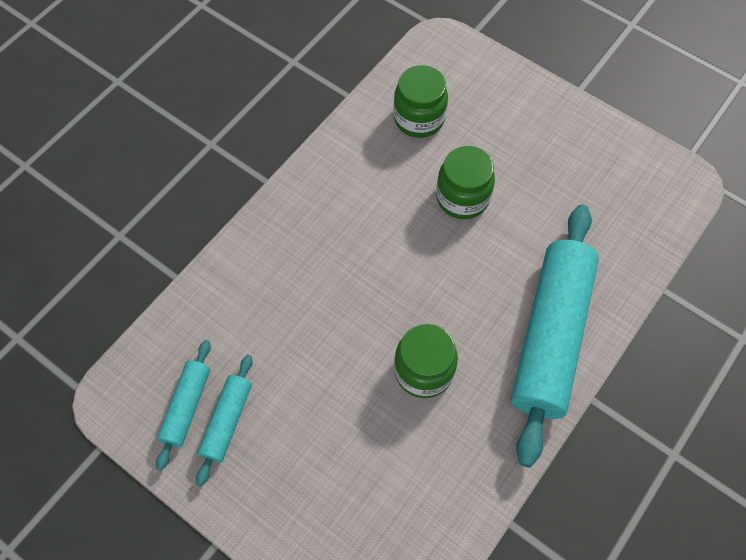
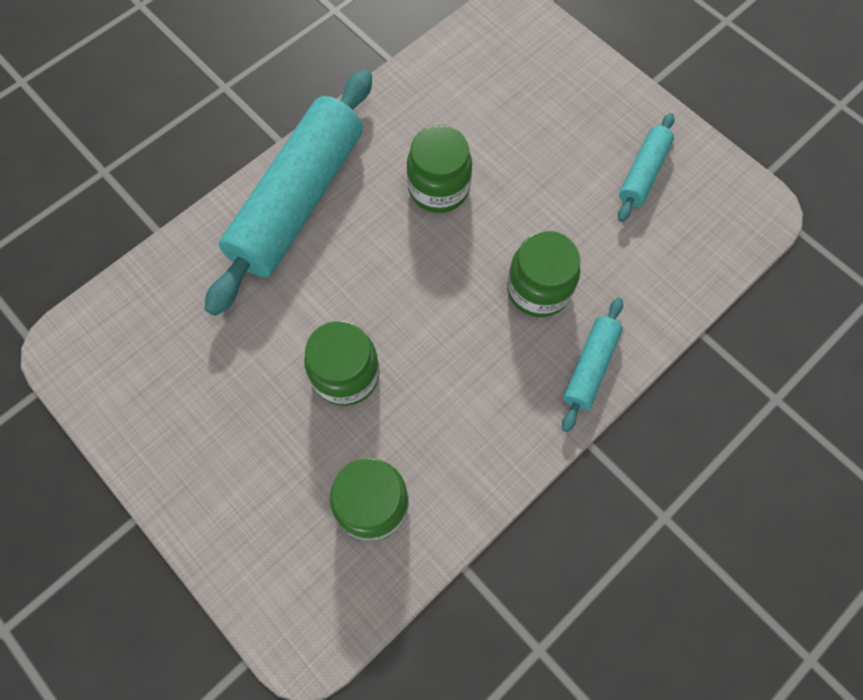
camera: 170 degrees left, 5 degrees up
turquoise rolling pin [156,340,211,471] -> turquoise rolling pin moved to [562,298,623,432]
none -> green jar [507,231,581,317]

